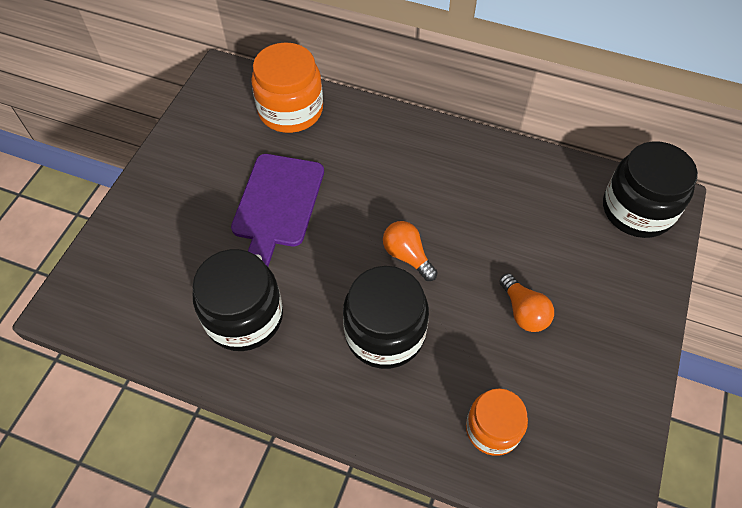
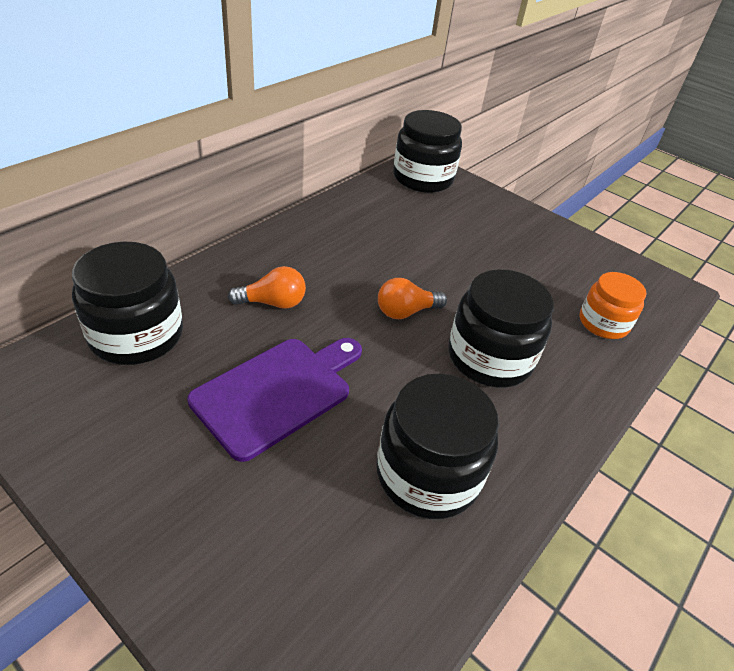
camera: 75 degrees left, 15 degrees down
purple cutting board [231,154,324,267] -> purple cutting board turned 75 degrees counterclockwise [187,338,362,462]
orange jar [251,42,323,133] -> black jar [72,242,183,365]
orange light bulb [499,273,554,332] -> orange light bulb moved to [228,266,306,309]

